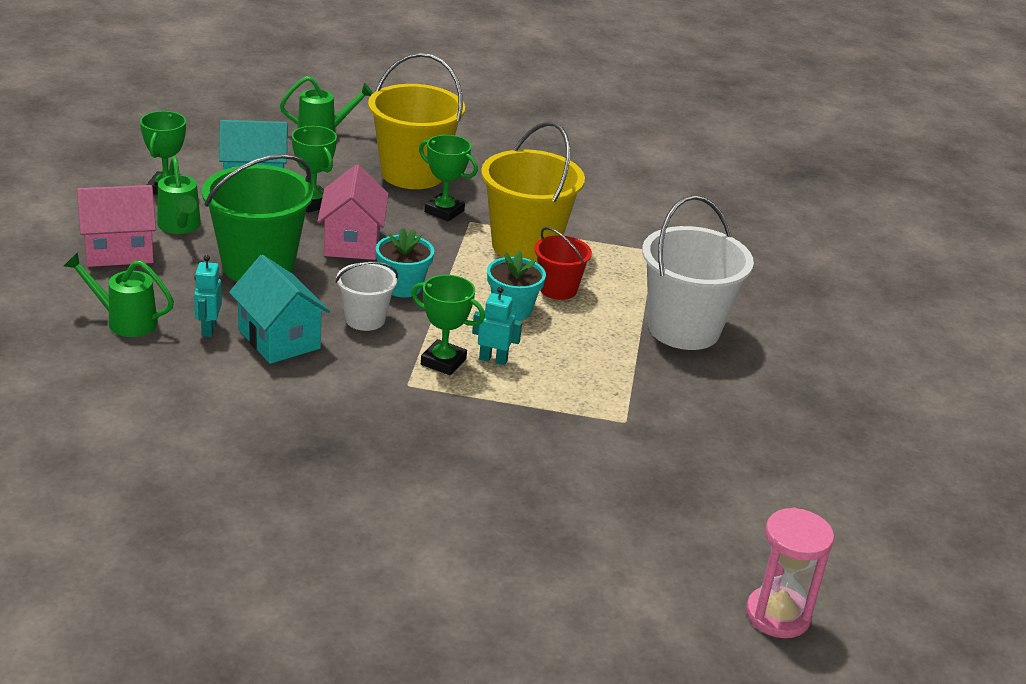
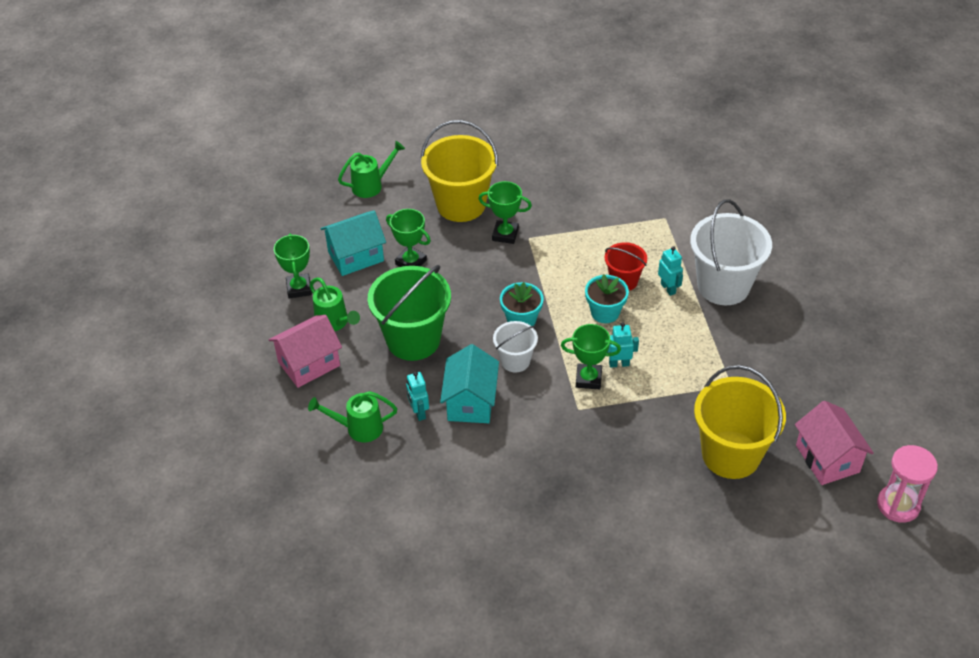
camera: 15 degrees left, 15 degrees up
turquoise house [229,255,330,364] -> turquoise house turned 60 degrees clockwise [440,344,499,423]
pink house [317,164,389,260] -> pink house moved to [795,401,874,485]
yellow bucket [481,121,585,263] -> yellow bucket moved to [694,365,786,479]
none -> turquoise robot [658,246,683,296]

